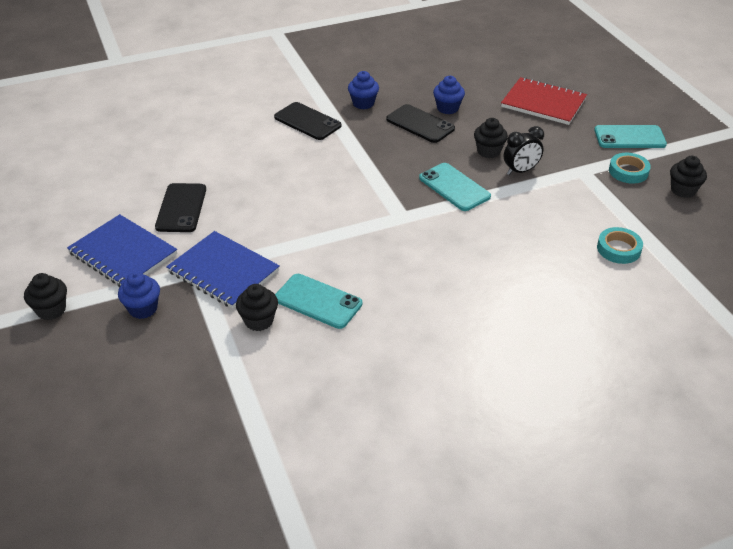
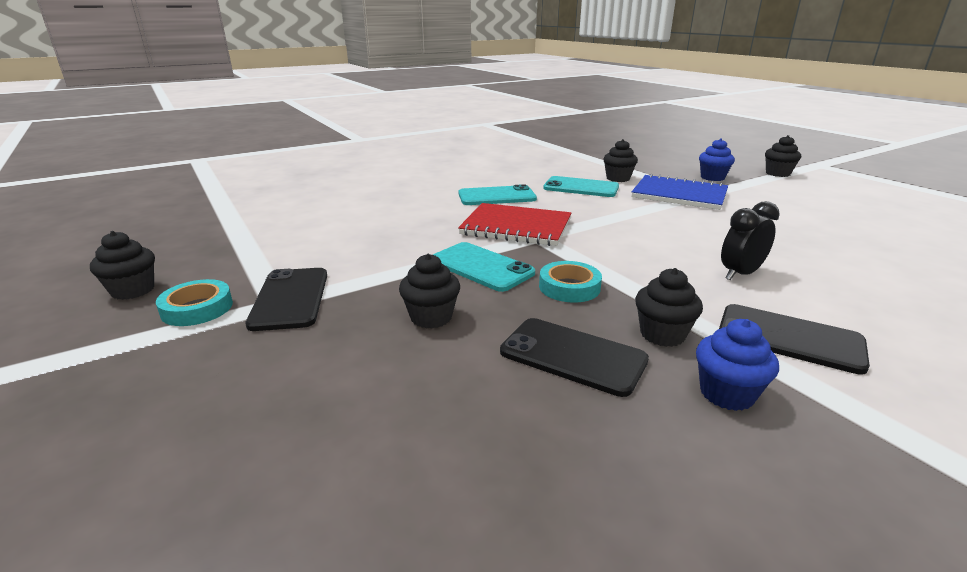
camera: 170 degrees right, 15 degrees down
blue notebook [67,214,177,287] -> none
black phone [155,183,206,232] -> black phone moved to [245,268,327,331]
blue cupcake [433,76,465,114] -> none
red notebook [501,77,587,125] -> red notebook moved to [458,203,571,246]
black clock [504,126,544,175] -> black clock moved to [721,201,780,280]
turquoise phone [594,125,667,148] -> turquoise phone moved to [458,184,537,205]
turquoise tape [597,227,643,264] -> turquoise tape moved to [539,261,602,303]
none -> black cupcake [635,268,703,347]

